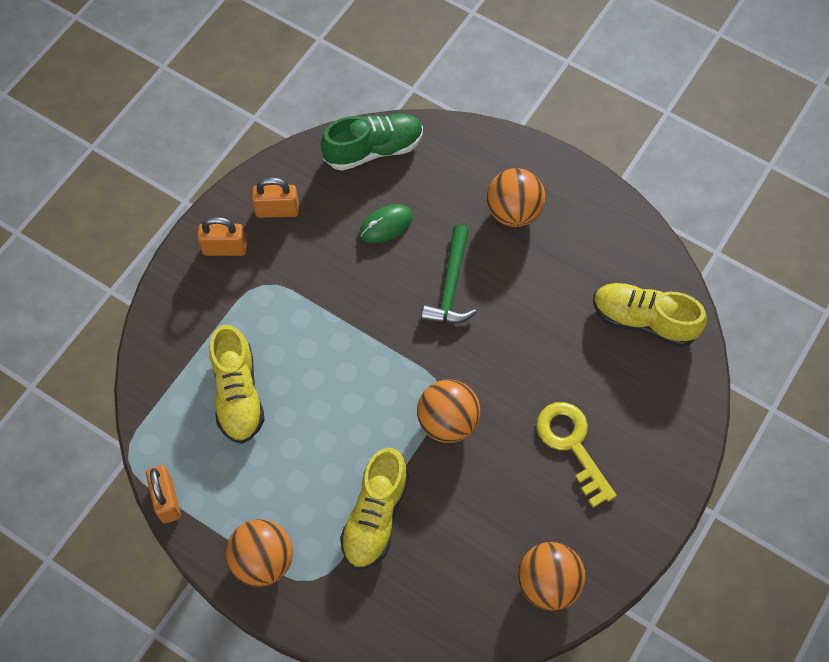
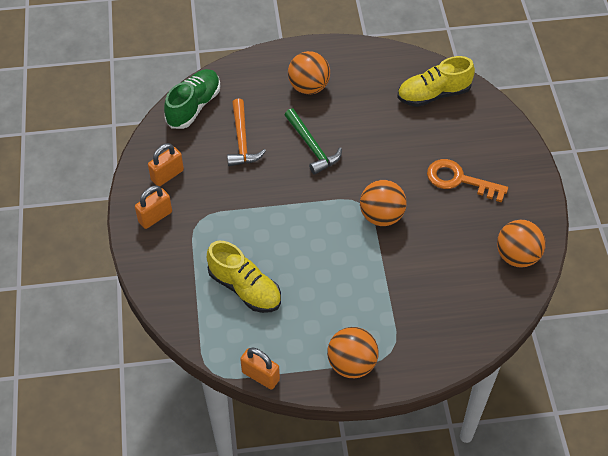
camera: 40 degrees left, 10 degrees down
yellow shoe [340,448,409,569] -> none
green mouse [359,204,413,243] -> orange hammer [227,98,266,166]
yellow key [536,402,617,508] -> orange key [427,159,508,202]

